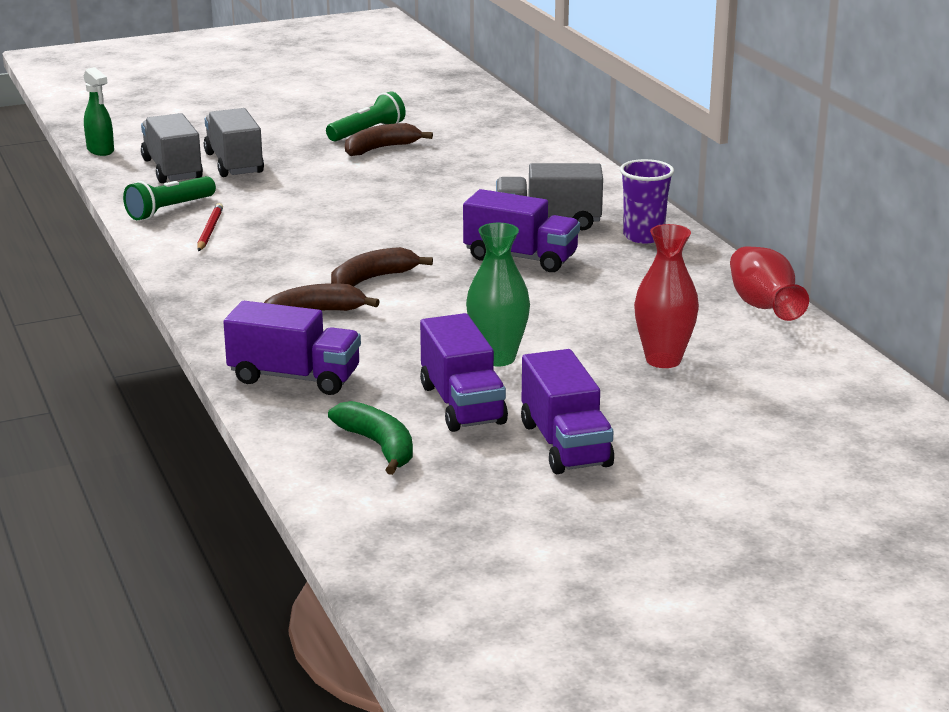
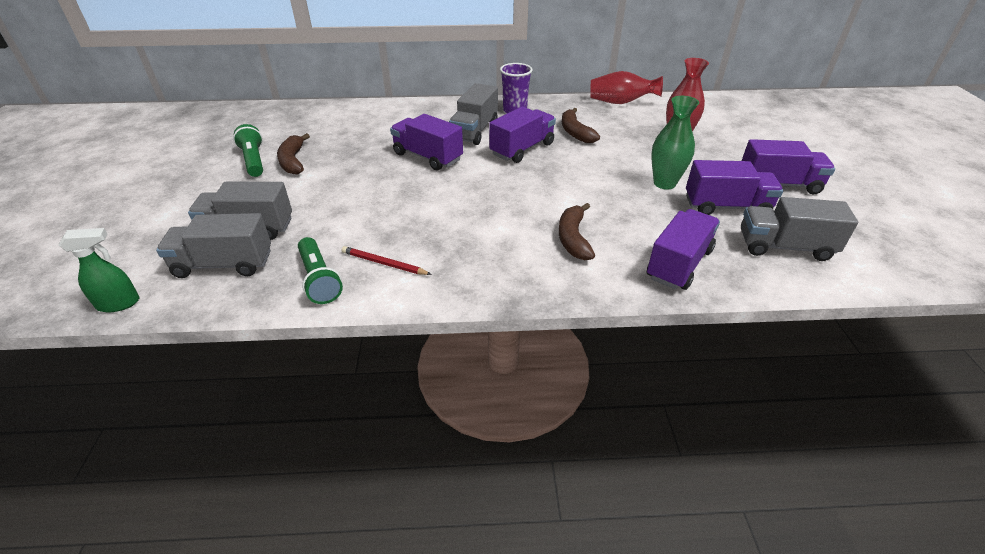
camera: 70 degrees left, 15 degrees up
green banana [328,401,413,475] -> grey truck [741,197,858,261]
brown banana [331,247,433,286] -> brown banana moved to [562,108,600,143]
none -> purple truck [390,114,463,170]

